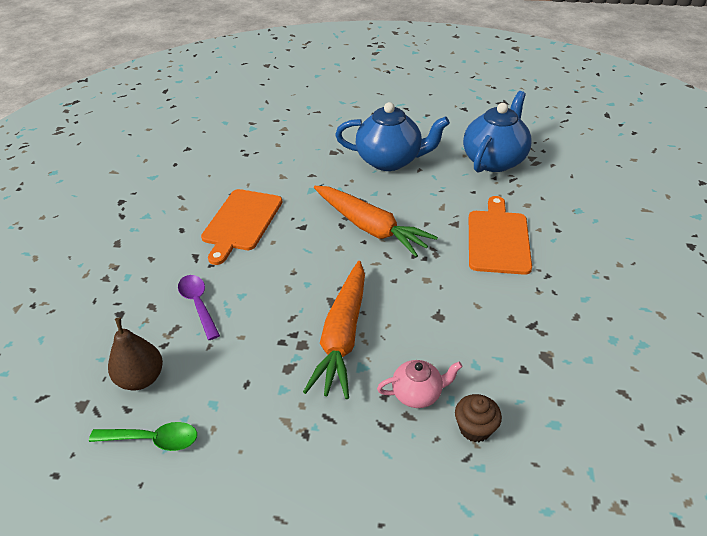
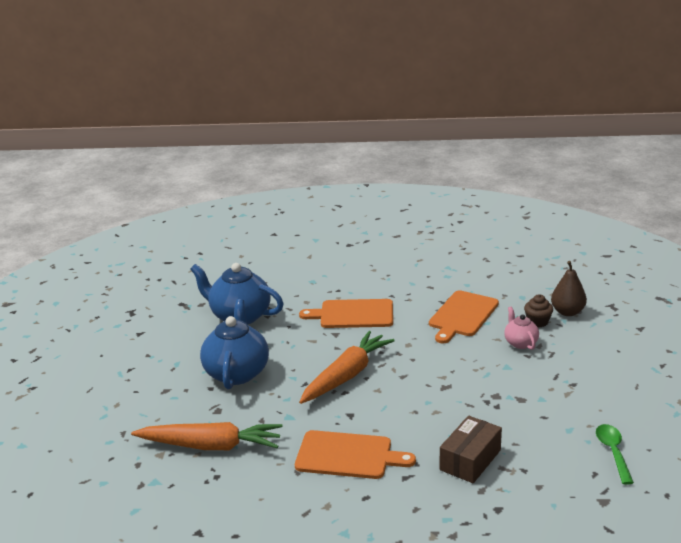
camera: 95 degrees left, 15 degrees down
brown pear [108,318,163,390] -> brown pear moved to [551,261,587,316]
purple spoon [178,275,220,340] -> brown box [440,416,502,483]
orange carrot [303,261,365,399] -> orange carrot moved to [131,422,283,450]
none -> orange cutting board [429,290,499,343]

